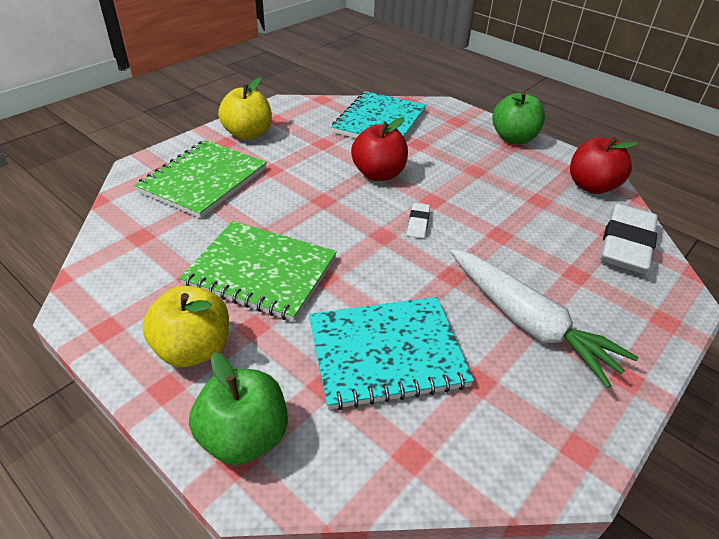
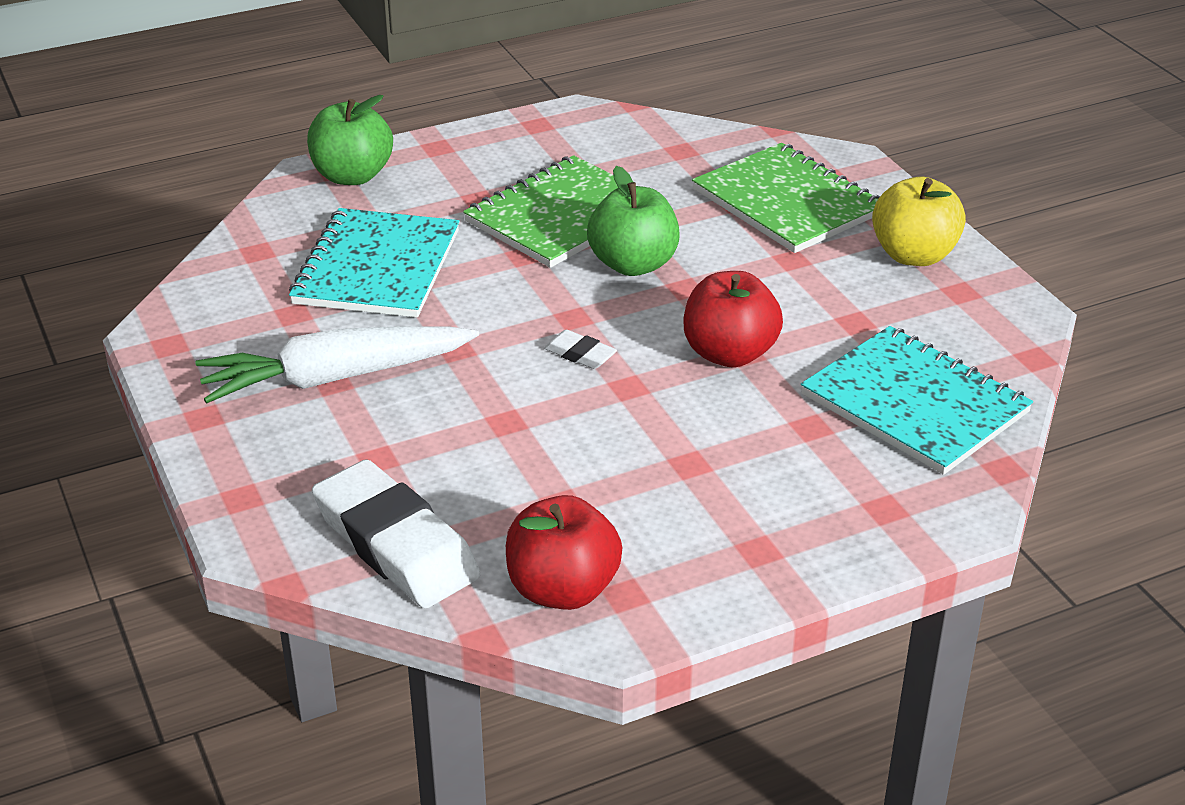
camera: 115 degrees right, 5 degrees down
yellow apple [142,286,229,367] -> none
green apple [492,92,545,144] -> green apple moved to [587,166,680,276]

